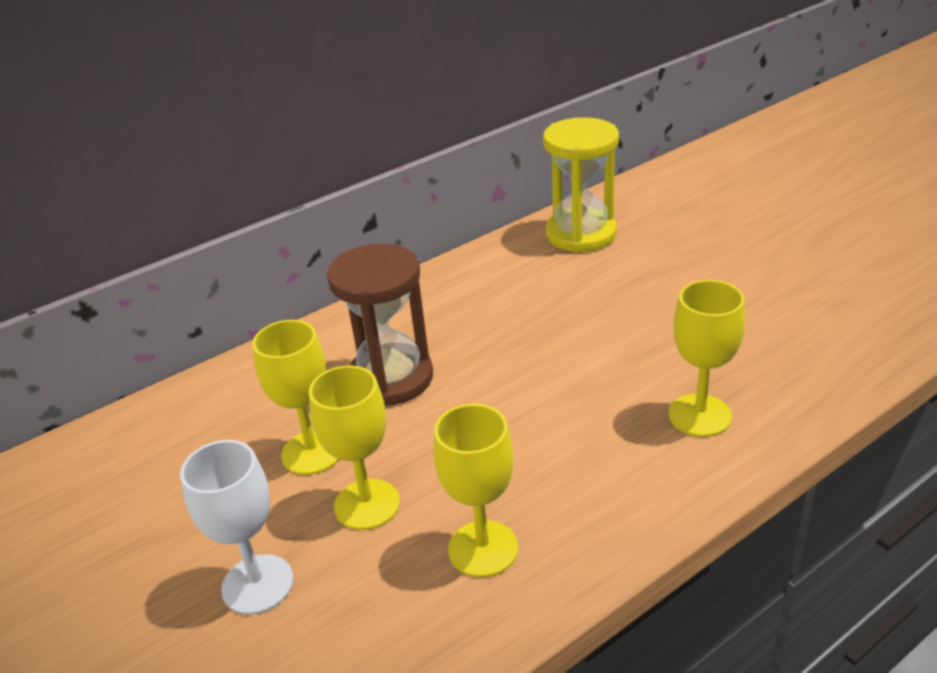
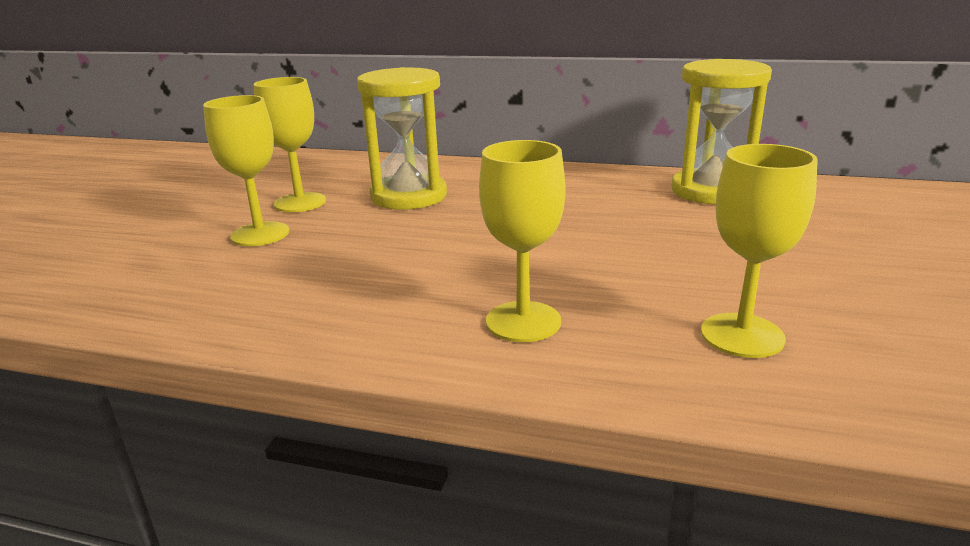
camera: 50 degrees right, 10 degrees down
white goblet [180,440,293,615] -> none
brown hourglass [327,243,433,406] -> yellow hourglass [357,67,447,210]
yellow goblet [433,404,518,577] -> yellow goblet moved to [701,144,818,358]

